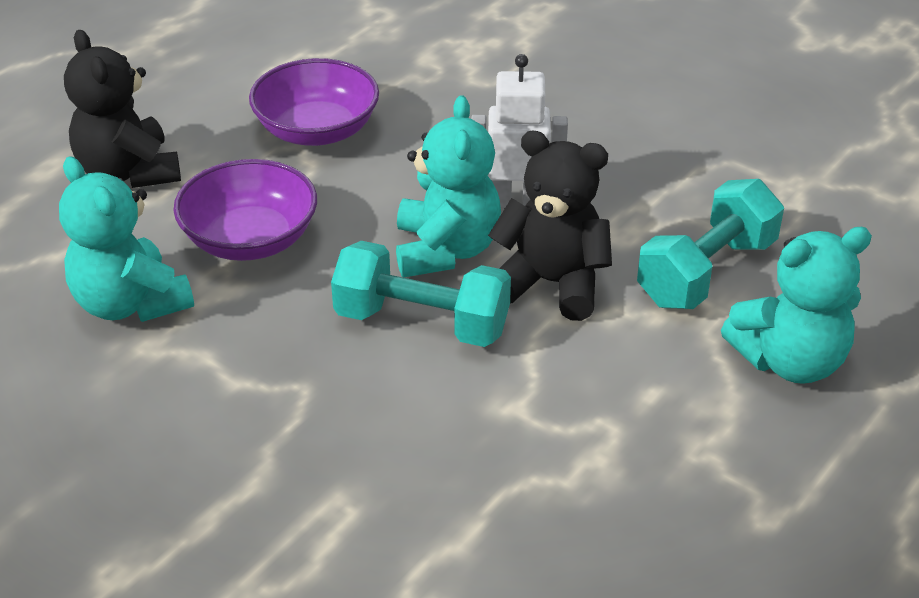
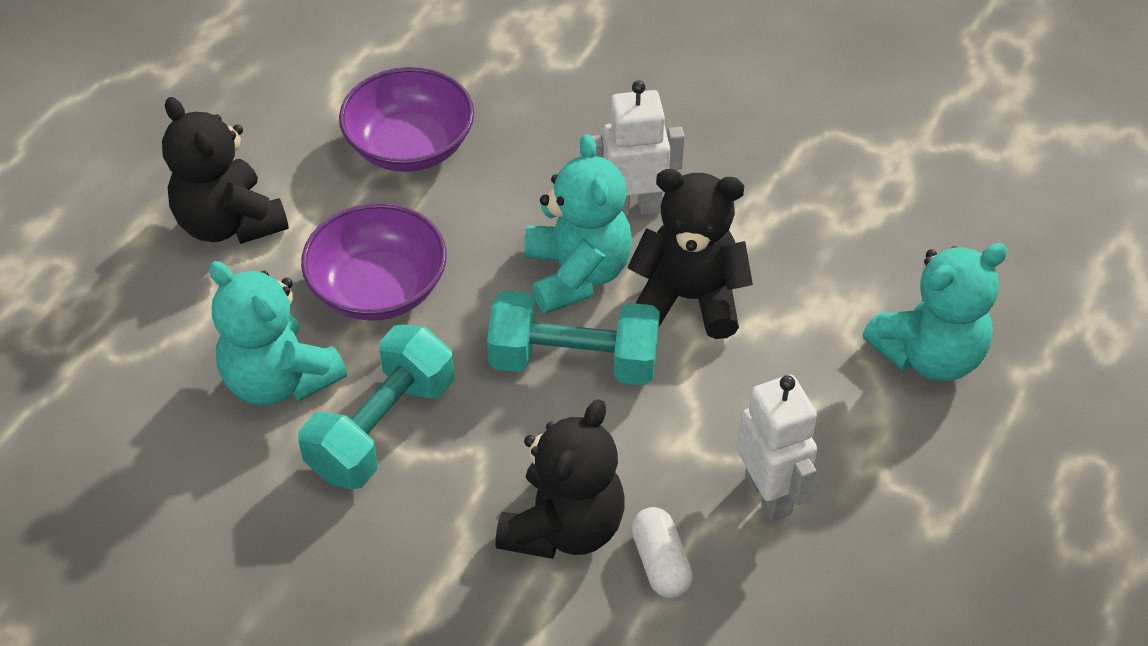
camera: 10 degrees left, 10 degrees up
turquoise dumbbell [637,179,784,309] -> turquoise dumbbell moved to [298,325,454,489]
none -> black teddy bear [495,399,625,559]
none -> white capsule [632,507,692,598]
none -> white robot [737,375,817,522]

